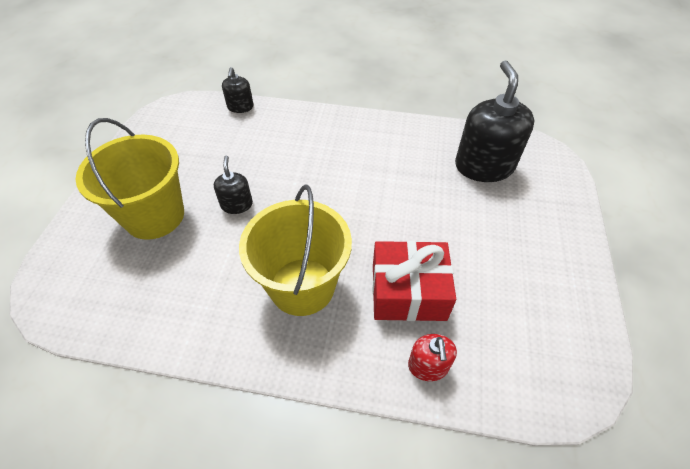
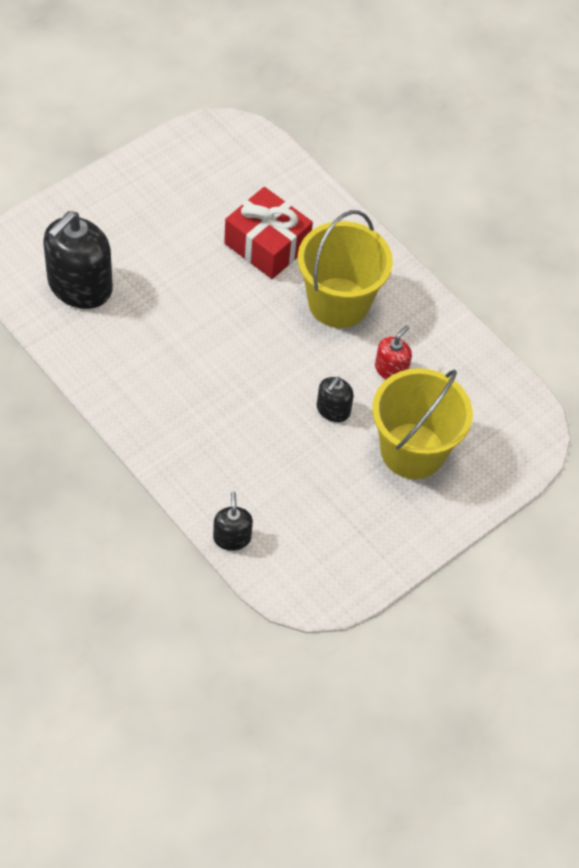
camera: 145 degrees left, 5 degrees up
black soap dispenser [222,67,254,113] -> black soap dispenser turned 45 degrees counterclockwise [213,492,253,551]
red soap dispenser [408,334,457,381] -> red soap dispenser moved to [375,325,412,379]

